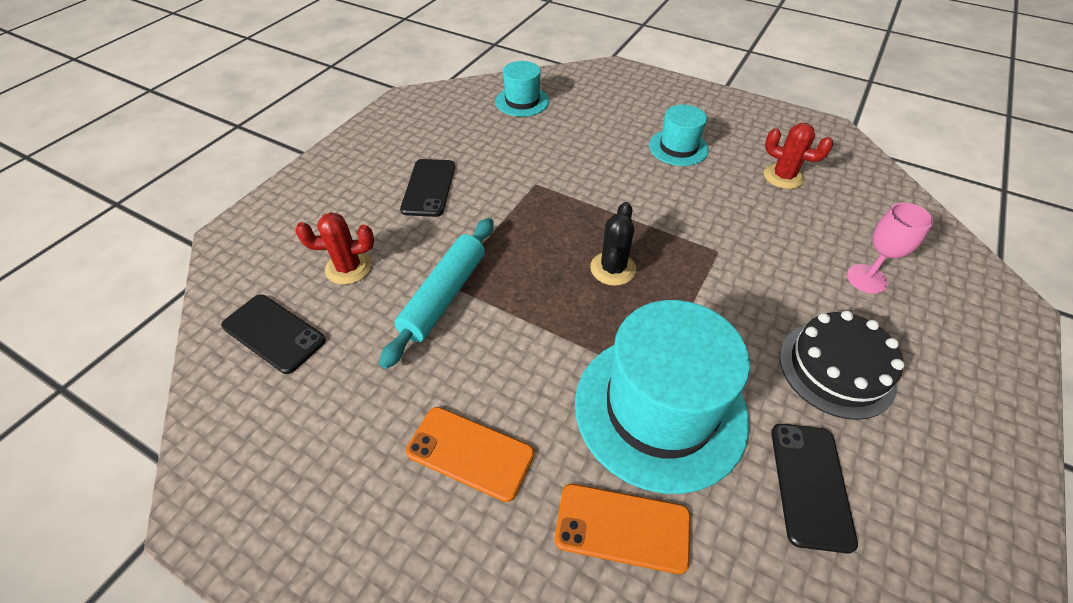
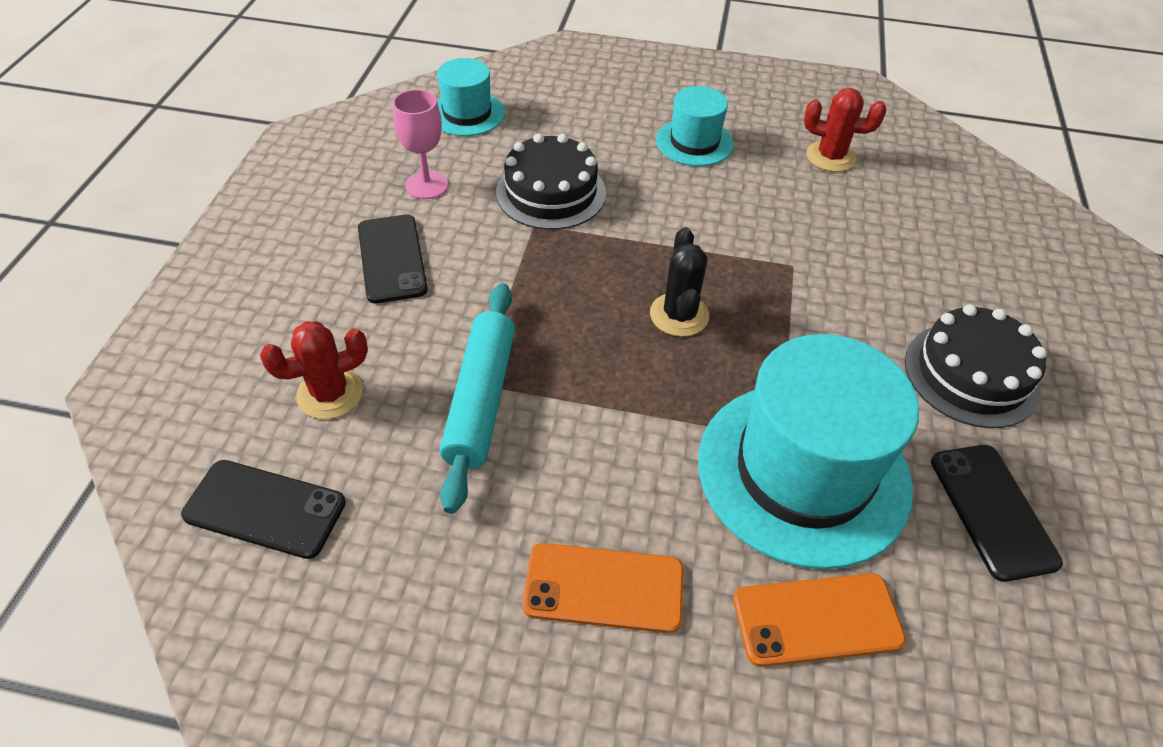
camera: 20 degrees left, 0 degrees up
pink goblet [847,202,934,294] -> pink goblet moved to [393,89,448,199]
none -> black cake [496,134,606,230]

